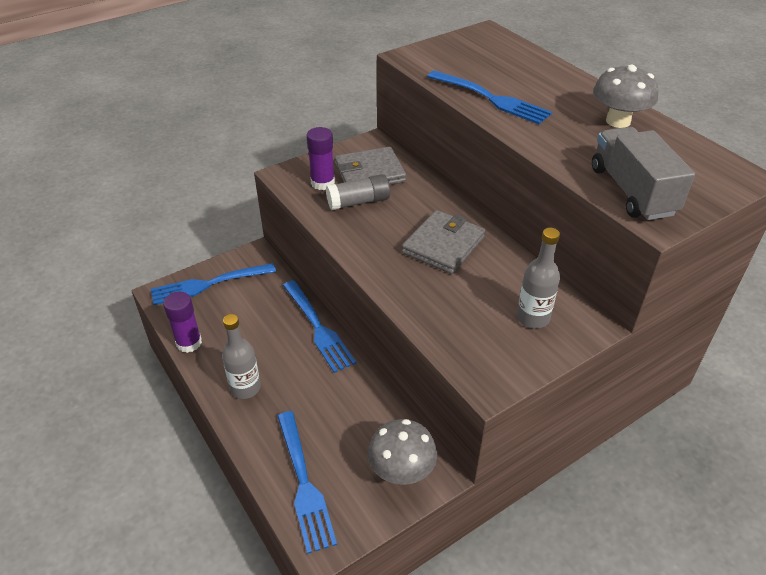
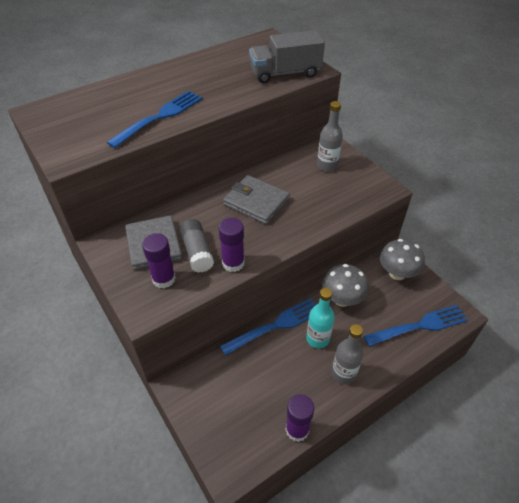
camera: 90 degrees left, 5 degrees up
blue fork [151,263,276,305] -> none
grey mushroom [593,65,658,128] -> grey mushroom moved to [322,264,369,307]
none -> purple glue stick [218,218,245,272]
none -> turquoise bottle [306,288,335,348]

